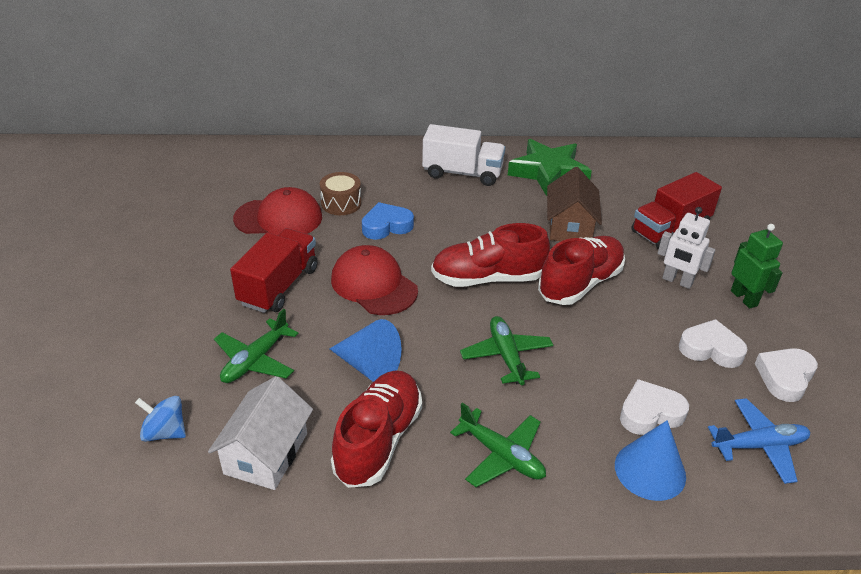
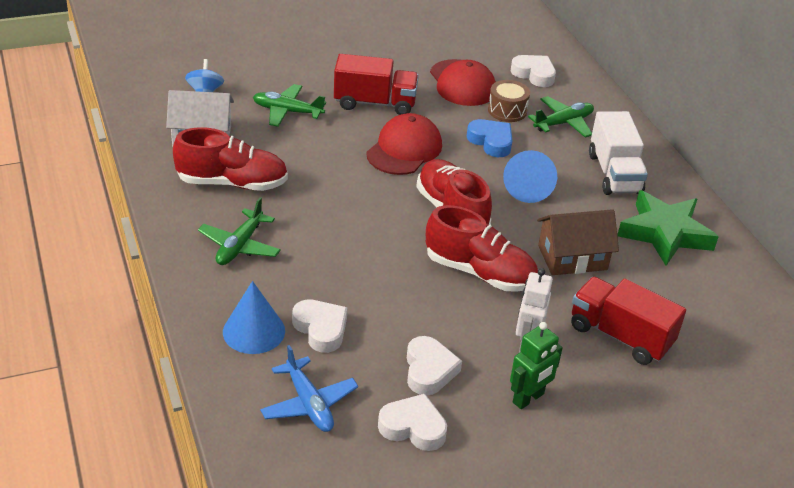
camera: 70 degrees right, 0 degrees up
blue cone [330,319,402,382] -> blue cone moved to [503,150,557,203]
green plane [460,316,553,385] -> green plane moved to [528,96,594,138]
none -> white heart [511,55,556,87]

